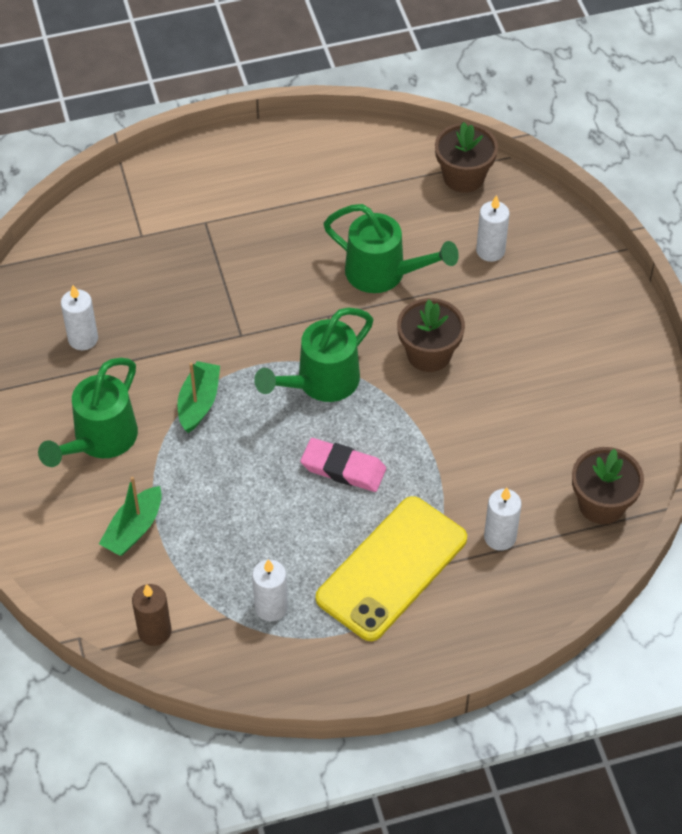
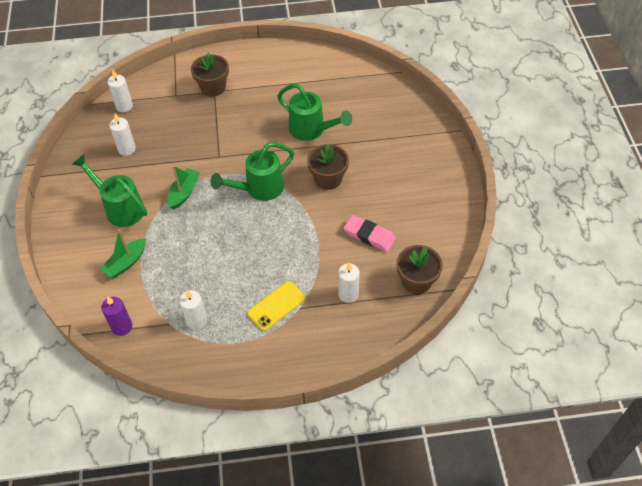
camera: 10 degrees right, 0 degrees up
green watering can [38,358,138,467] -> green watering can turned 90 degrees clockwise [72,154,147,227]
brown candle [132,584,171,646] -> purple candle [101,296,132,336]
pink eraser [301,438,386,492] -> pink eraser moved to [344,215,396,252]
yellow phone [316,496,467,641] -> yellow phone [247,281,306,331], size x0.57
brown flower pot [435,122,498,193] -> brown flower pot moved to [191,53,229,97]
white candle [476,195,510,262] -> white candle moved to [108,70,133,112]

